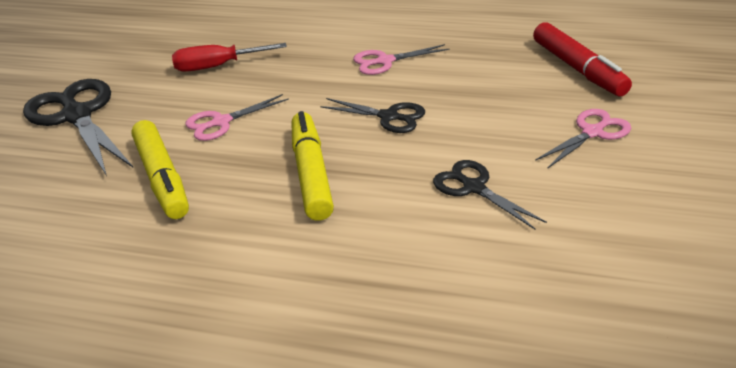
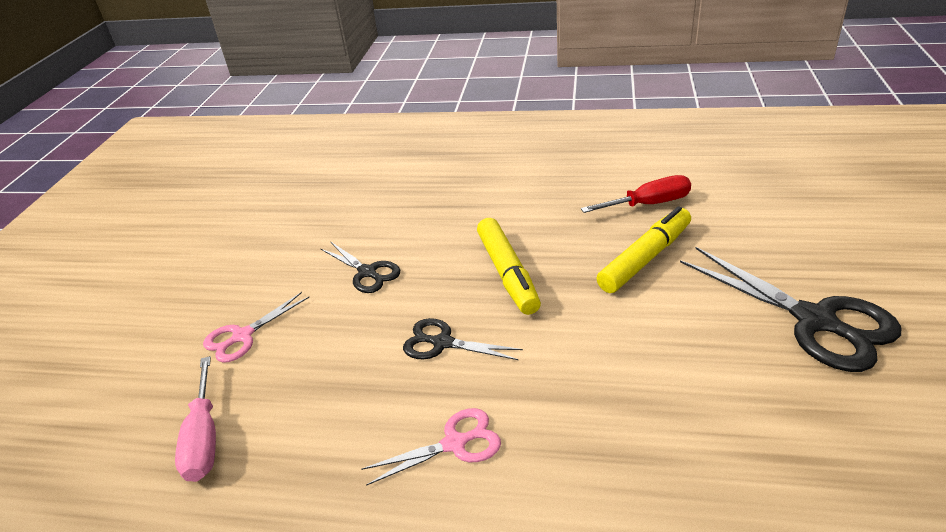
camera: 175 degrees right, 0 degrees up
yellow marker [131,120,189,219] -> yellow marker turned 75 degrees clockwise [596,206,691,293]
red screwdriver [172,43,287,72] -> red screwdriver moved to [581,175,691,213]
pink scissors [185,94,289,141] -> none
red marker [533,22,632,97] -> pink screwdriver [175,356,216,482]

